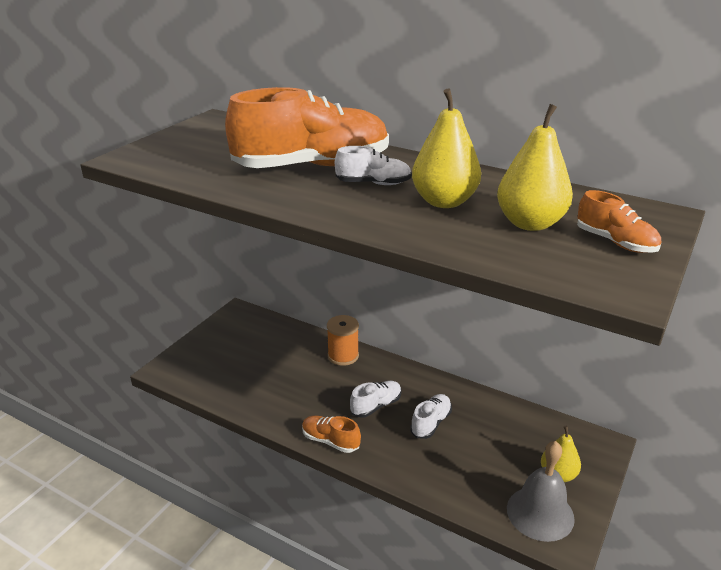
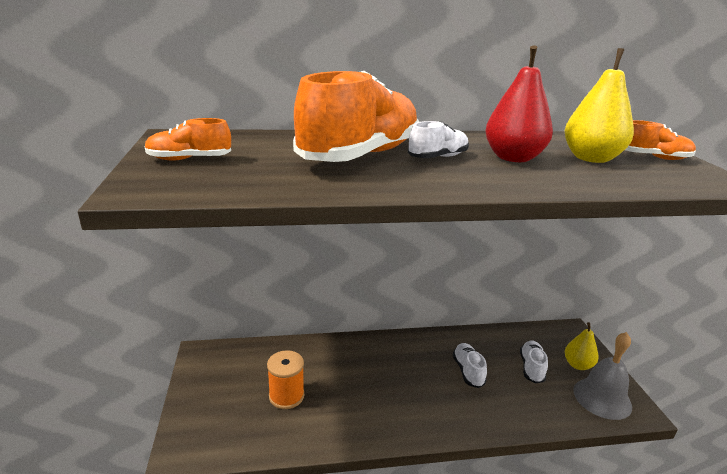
camera: 40 degrees left, 5 degrees down
orange shoe [302,415,361,453] -> orange shoe moved to [145,118,231,161]
orange spool [327,315,359,366] -> orange spool moved to [267,350,304,409]
white shoe [350,381,402,418] -> white shoe moved to [520,340,548,383]
yellow pear [412,88,481,208] -> red pear [485,45,553,162]

